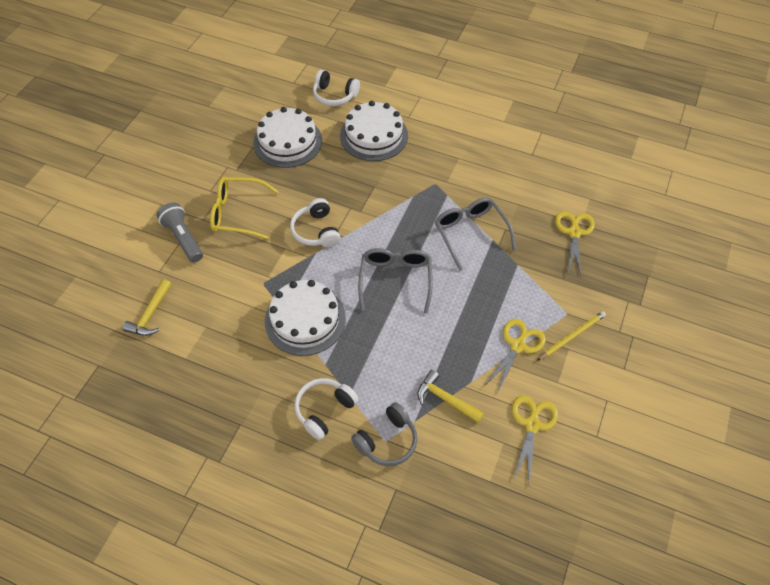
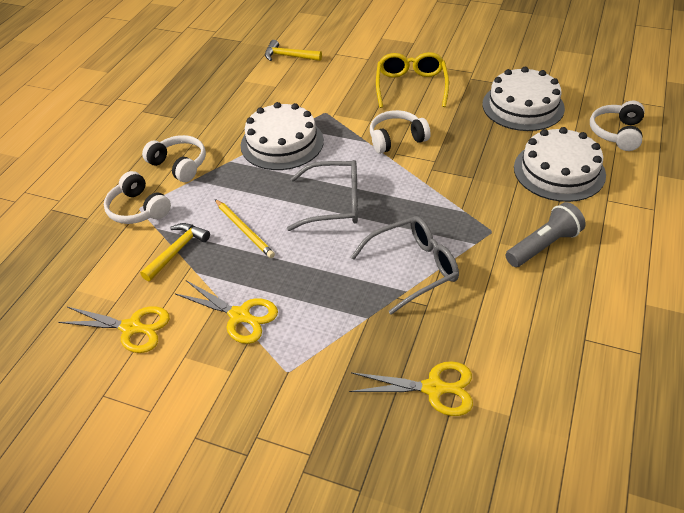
camera: 90 degrees right, 10 degrees down
grey flashlight [156,202,203,263] -> grey flashlight moved to [505,202,586,267]
grey headphones [351,402,417,466] -> white headphones [104,171,171,224]
yellow pencil [537,311,606,361] -> yellow pencil moved to [215,199,275,258]

